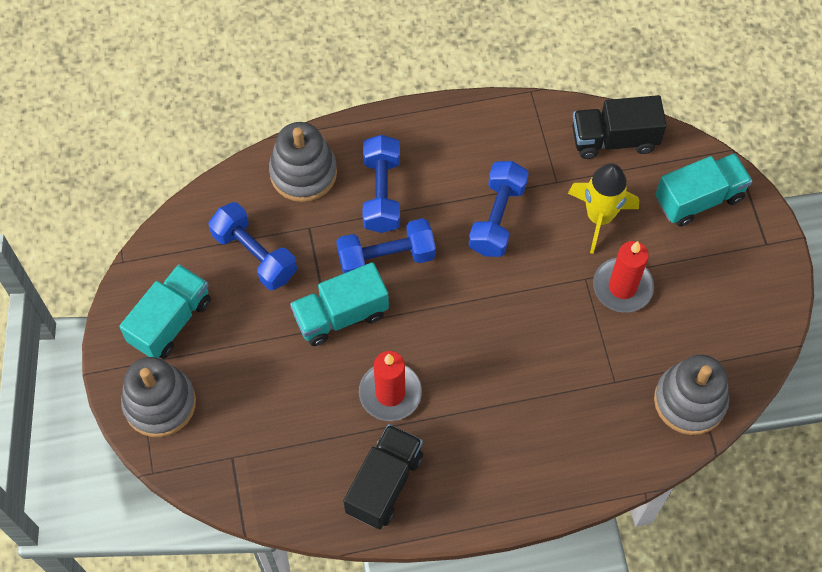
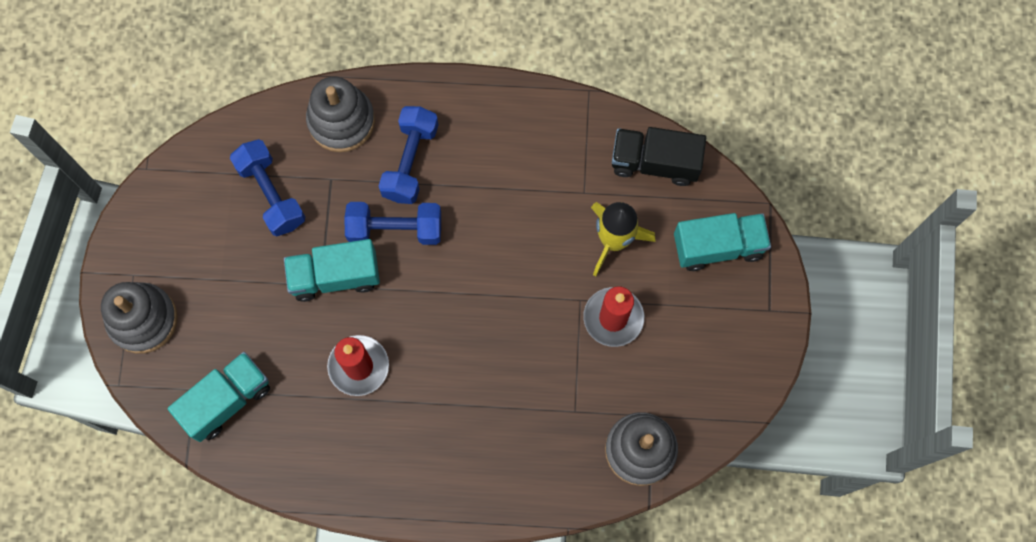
camera: 15 degrees right, 10 degrees up
turquoise truck [119,264,211,359] -> turquoise truck moved to [168,352,270,442]
black truck [343,424,423,529] -> none
blue dumbbell [469,161,528,257] -> none

